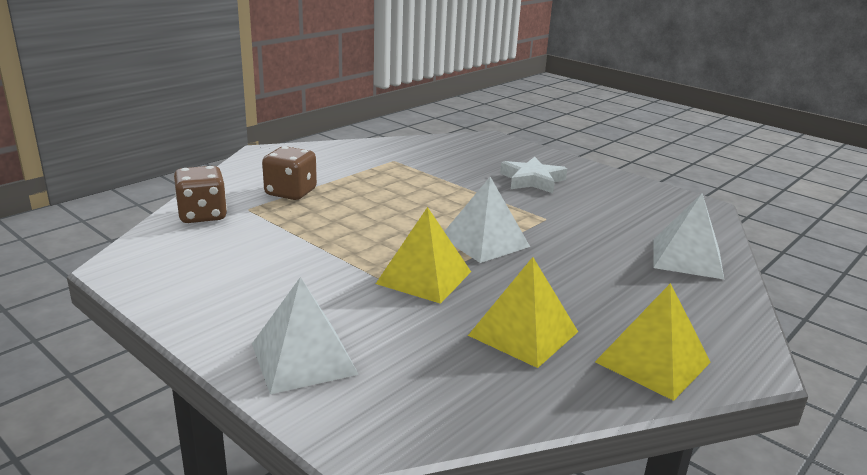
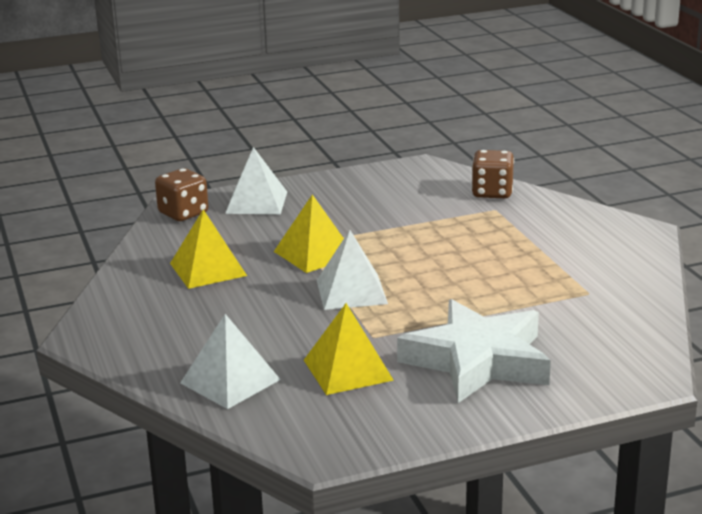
camera: 120 degrees right, 0 degrees up
brown dice [262,146,317,200] -> brown dice moved to [155,168,208,221]
white star [500,157,567,193] -> white star [397,299,551,403], size x1.76
yellow pyramid [595,283,711,401] -> yellow pyramid moved to [304,303,394,395]

